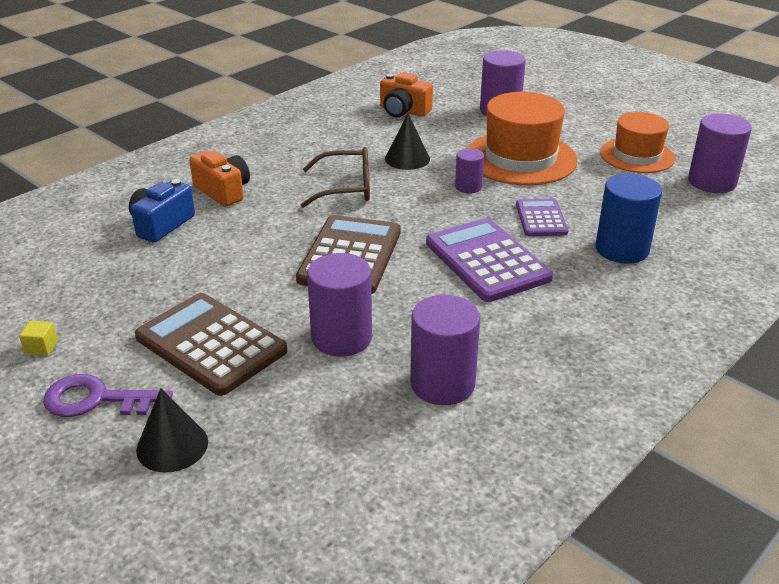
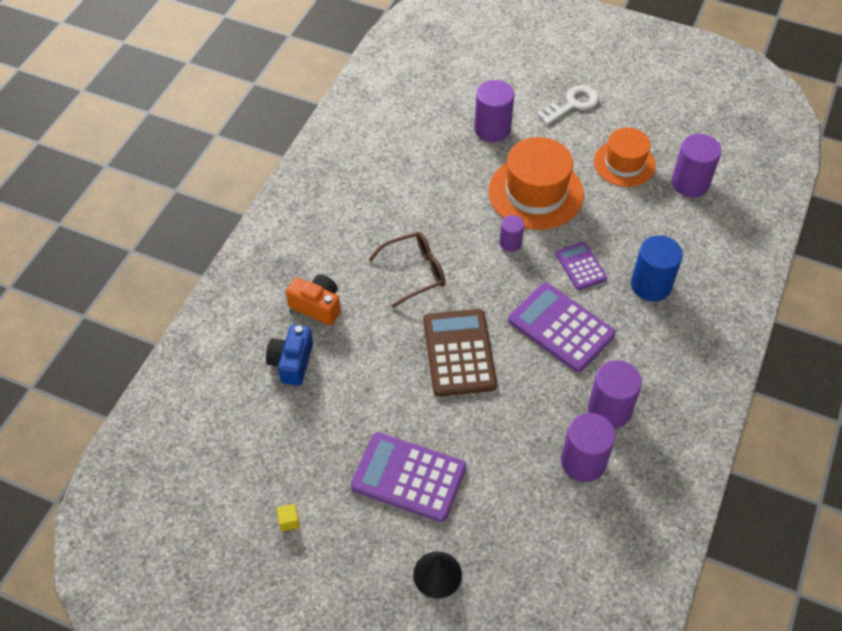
camera: 20 degrees left, 20 degrees up
purple key [43,374,173,417] -> none
brown calculator [135,293,287,396] -> purple calculator [351,432,466,522]
purple cylinder [307,253,372,357] -> purple cylinder moved to [588,360,642,428]
orange camera [380,72,433,117] -> none
black cone [385,114,430,170] -> none
none -> white key [537,85,599,125]

